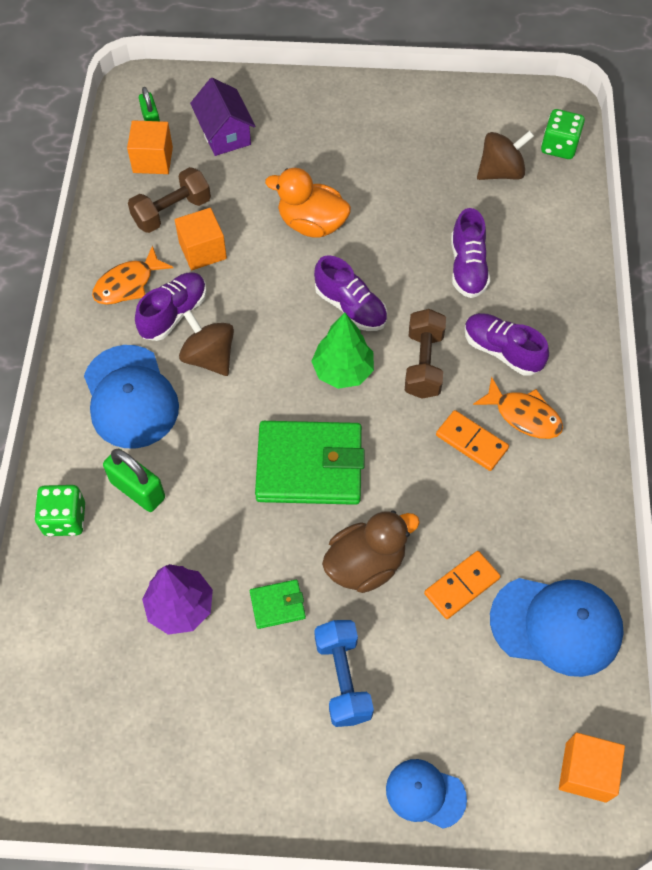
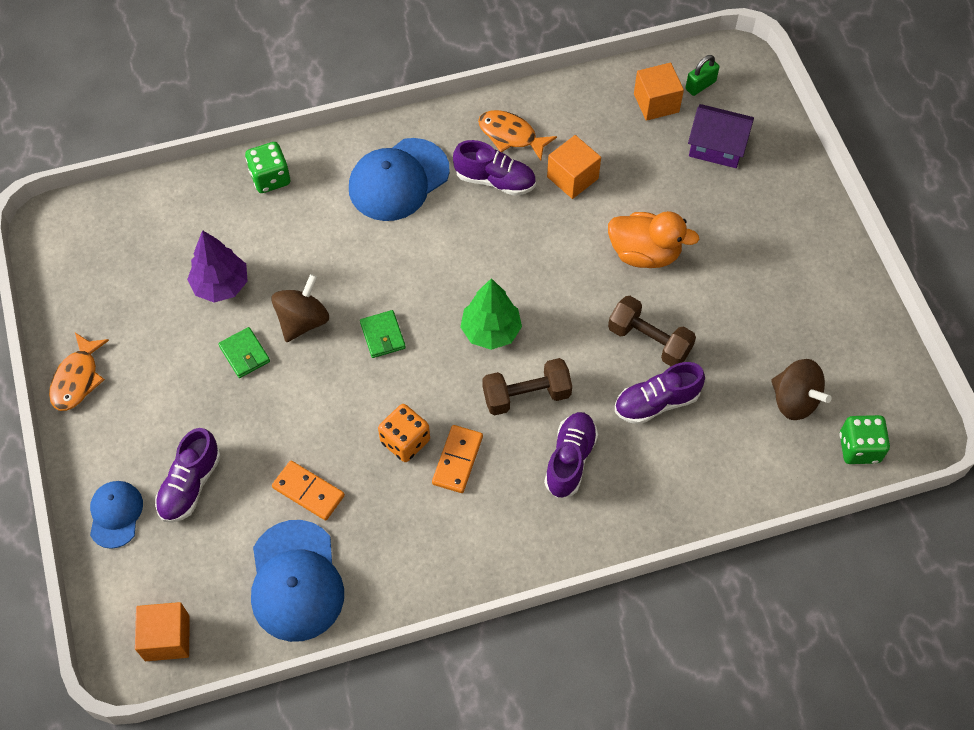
camera: 70 degrees right, 0 degrees up
green padlock [103,449,165,512] -> none
brown dumbbell [128,167,211,233] -> brown dumbbell moved to [608,296,696,366]
brown spinning top [179,310,234,376] -> brown spinning top moved to [271,274,329,342]
purple house [190,78,255,156] -> purple house turned 60 degrees clockwise [688,104,754,168]
green wallet [255,421,365,505] -> green wallet [360,310,406,358], size x0.45
orange duck [265,168,351,238] -> orange duck turned 105 degrees clockwise [608,211,699,268]
purple shoe [314,255,387,331] -> purple shoe moved to [155,428,221,523]
blue dumbbell [315,620,374,727] -> none
brown duck [322,510,420,593] -> none
orange fish [473,377,563,439] -> orange fish moved to [49,333,109,411]
none -> orange dice [378,404,430,462]

